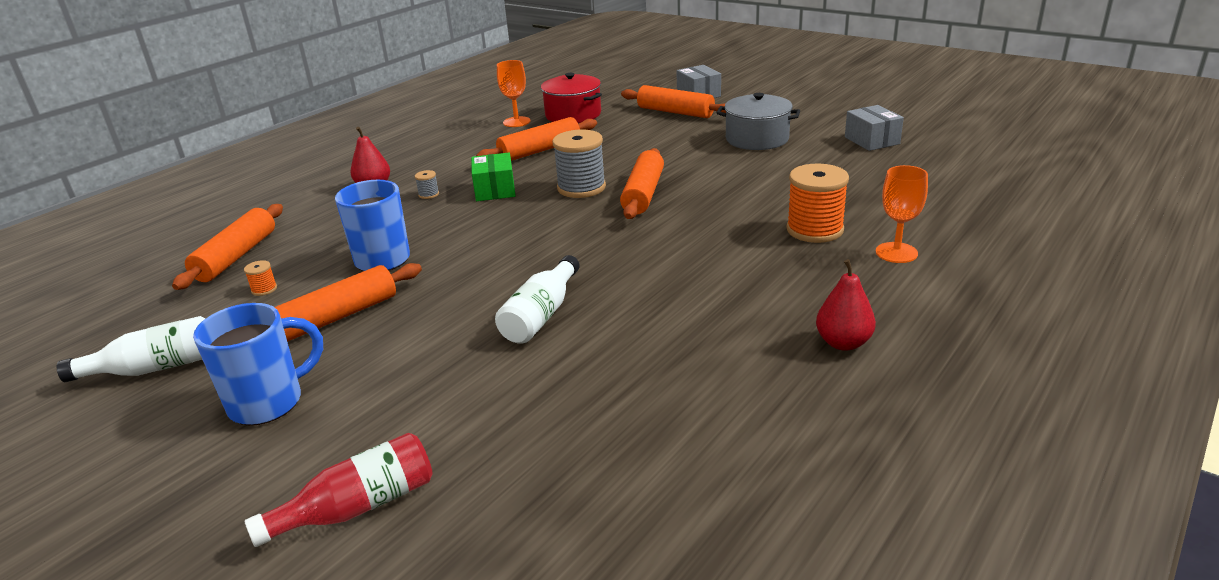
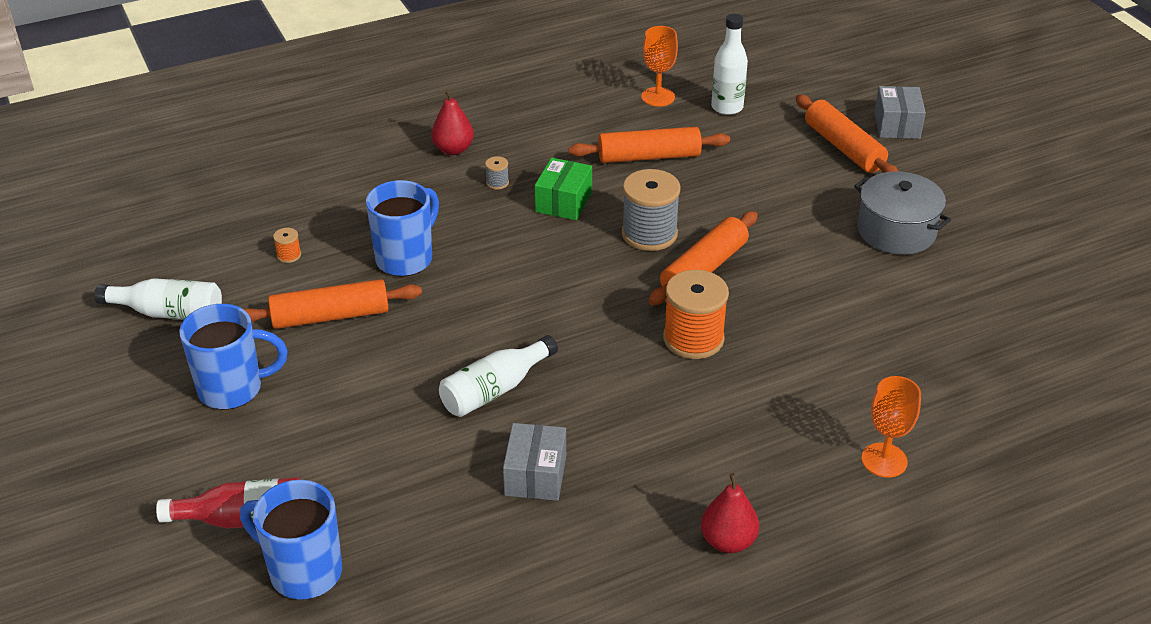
camera: 25 degrees right, 10 degrees up
orange rolling pin [172,204,283,290] -> none
red pot [541,73,602,123] -> white bottle [711,14,748,115]
orange spool [786,163,849,243] -> orange spool moved to [663,270,729,359]
grey box [845,105,904,151] -> grey box moved to [503,423,566,501]
none -> blue mug [240,480,342,600]

